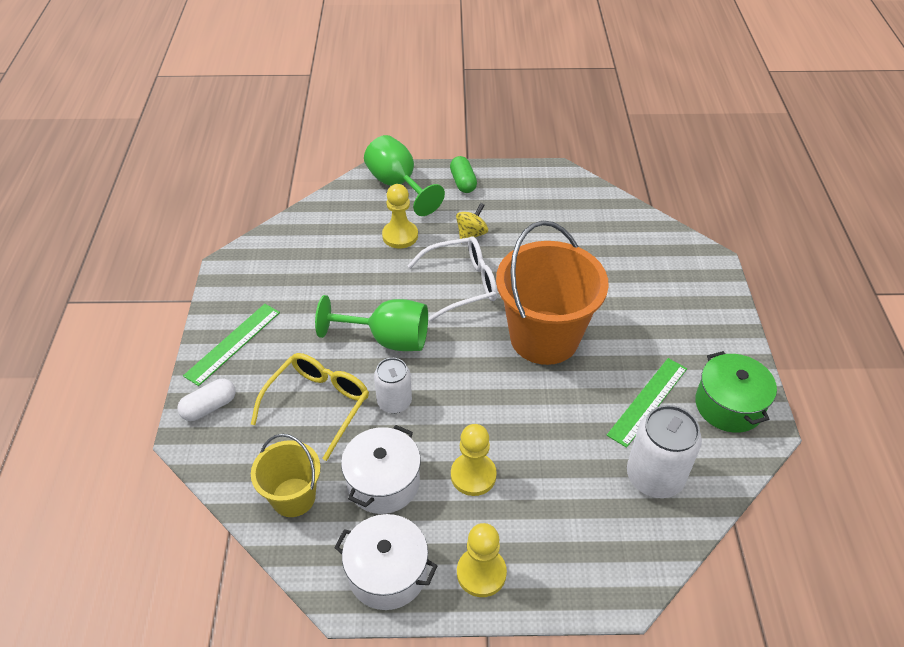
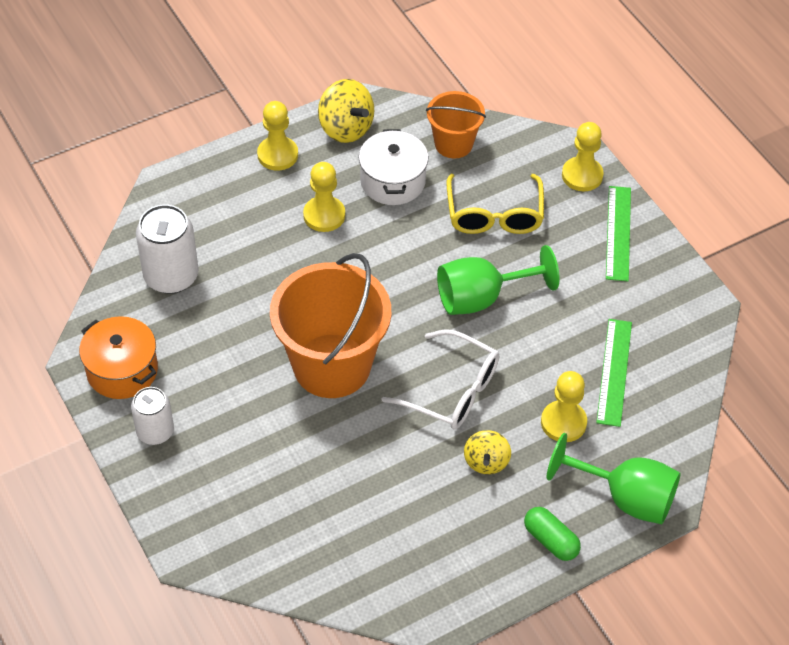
camera: 150 degrees right, 5 degrees up
white capsule [178,379,236,421] -> yellow pawn [562,122,604,191]
yellow bucket [251,434,321,517] -> orange bucket [426,91,486,158]
white pot [334,514,437,610] -> yellow spinning top [318,79,374,143]
white can [374,358,412,413] -> white can moved to [131,387,174,445]
white glasses [408,236,497,321] -> white glasses turned 105 degrees counterclockwise [382,329,499,430]
green ruler [607,358,687,448] -> green ruler moved to [596,319,632,427]
green pot [695,351,777,433] -> orange pot [79,316,158,399]

